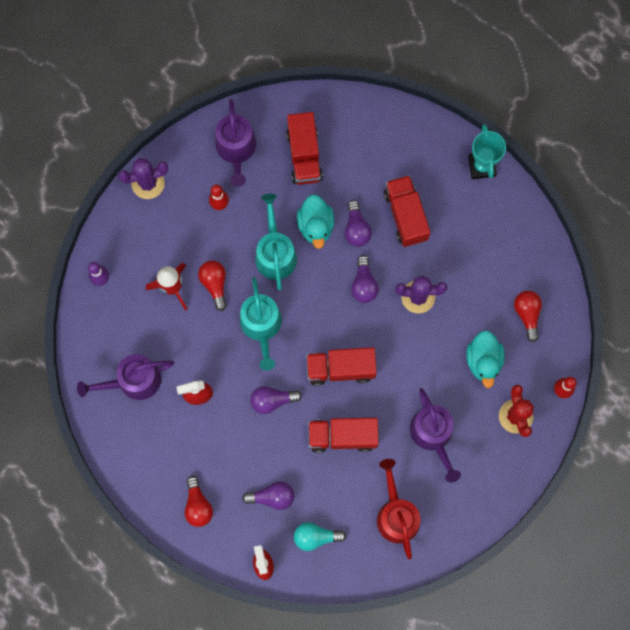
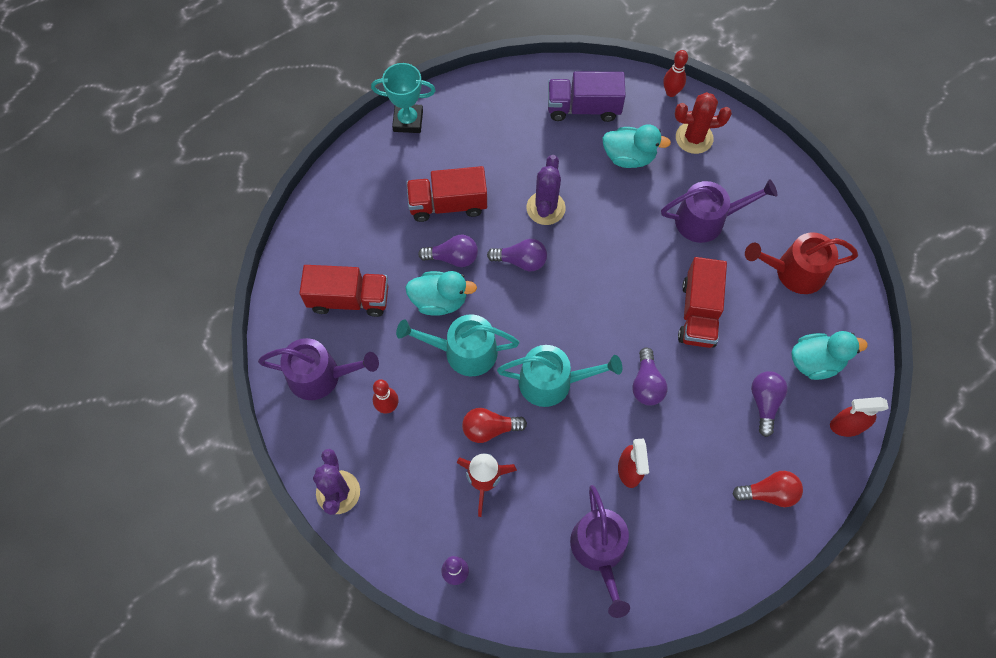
camera: 80 degrees left, 10 degrees down
turquoise light bulb [294,522,346,551] -> turquoise duck [791,331,868,380]
red truck [306,347,377,386] -> none
red light bulb [514,291,542,342] -> purple truck [548,71,626,122]

